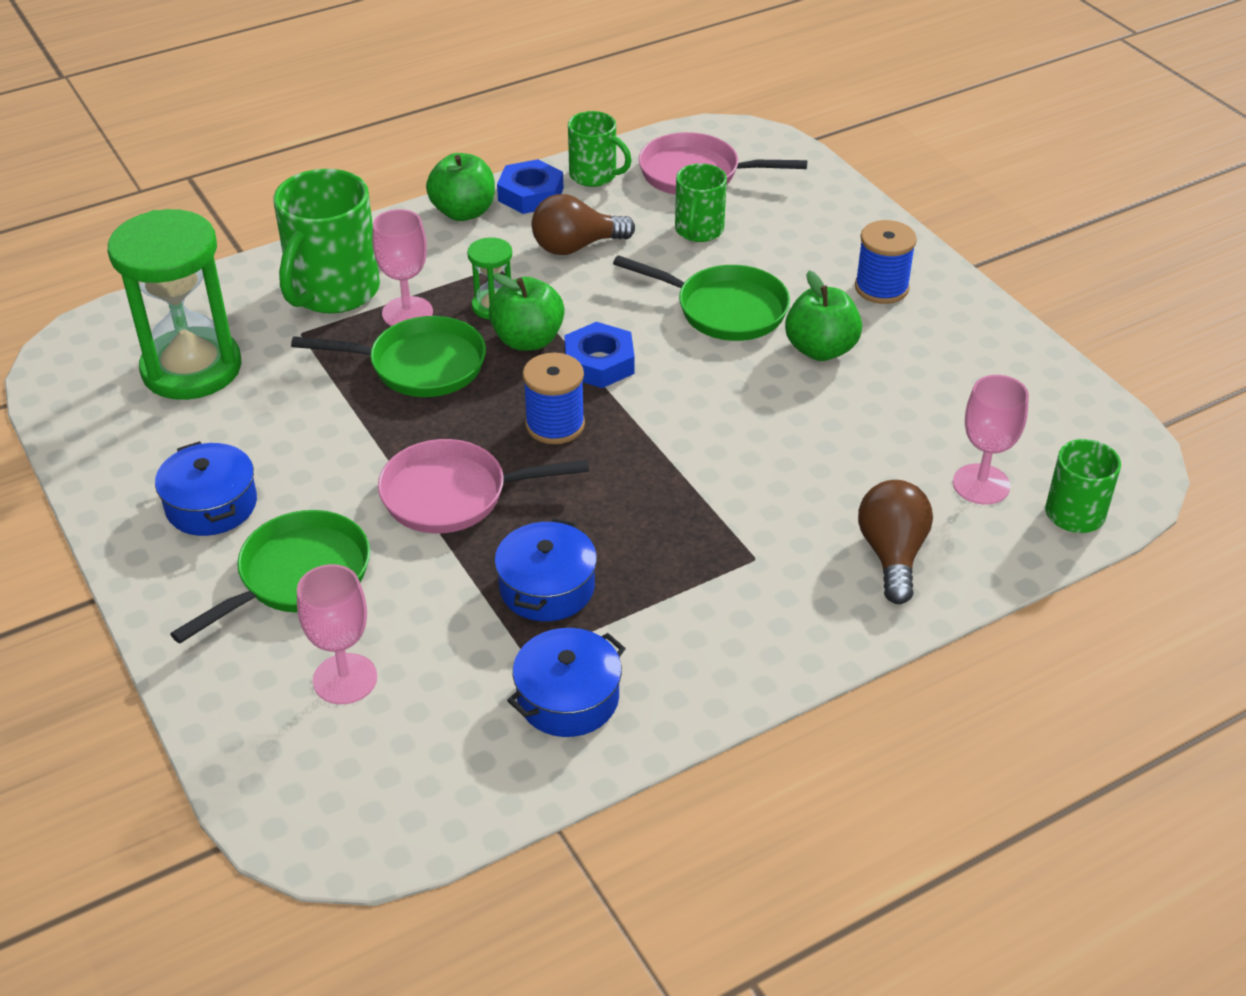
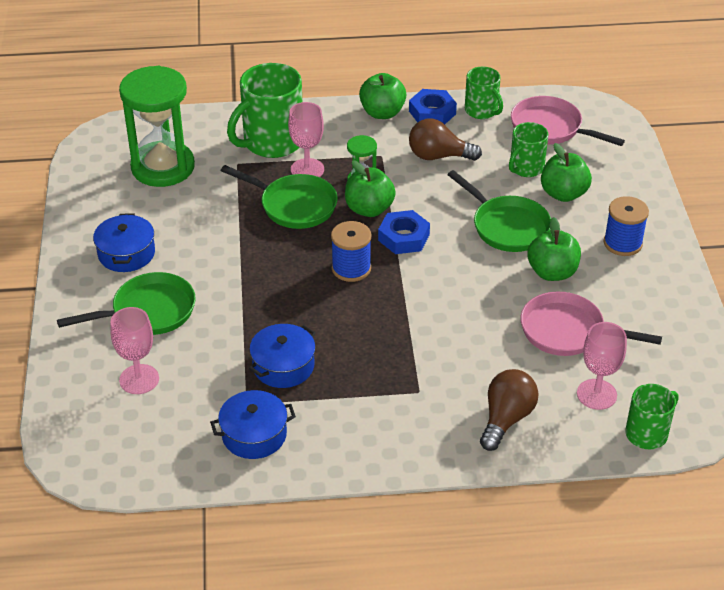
camera: 25 degrees right, 0 degrees up
pink pan [378,439,589,533] -> pink pan moved to [521,292,662,356]
none -> green apple [541,143,592,202]

